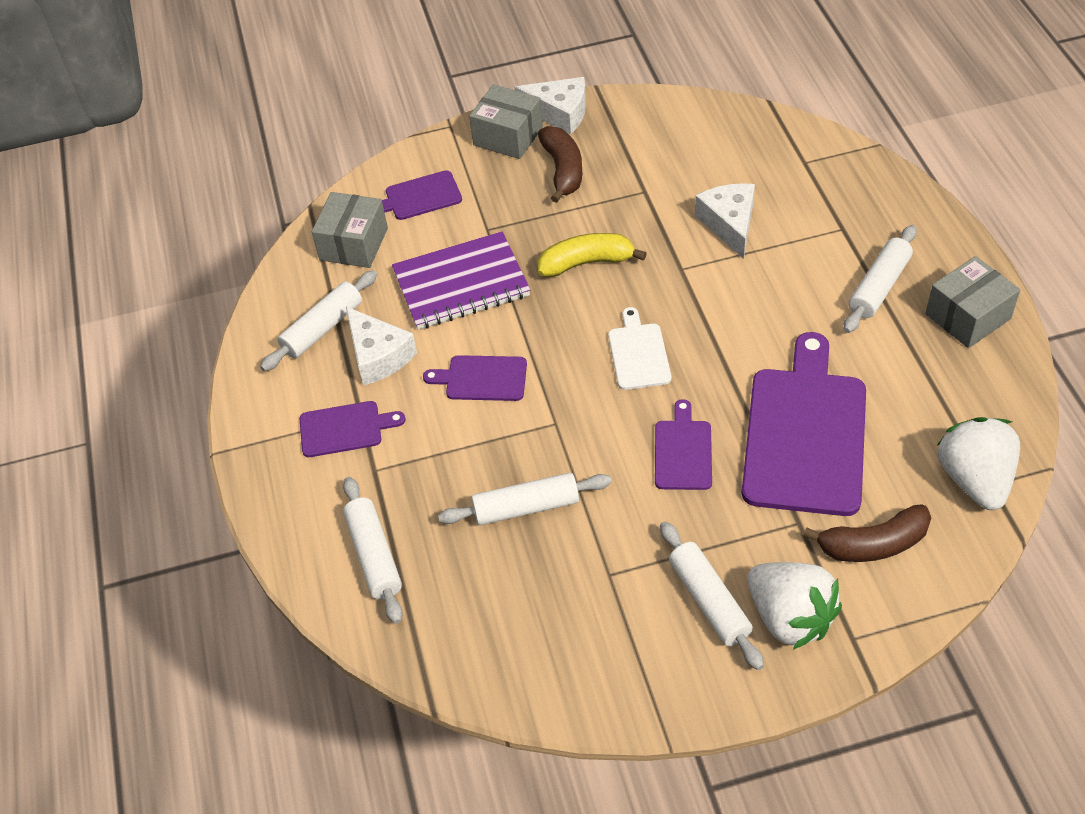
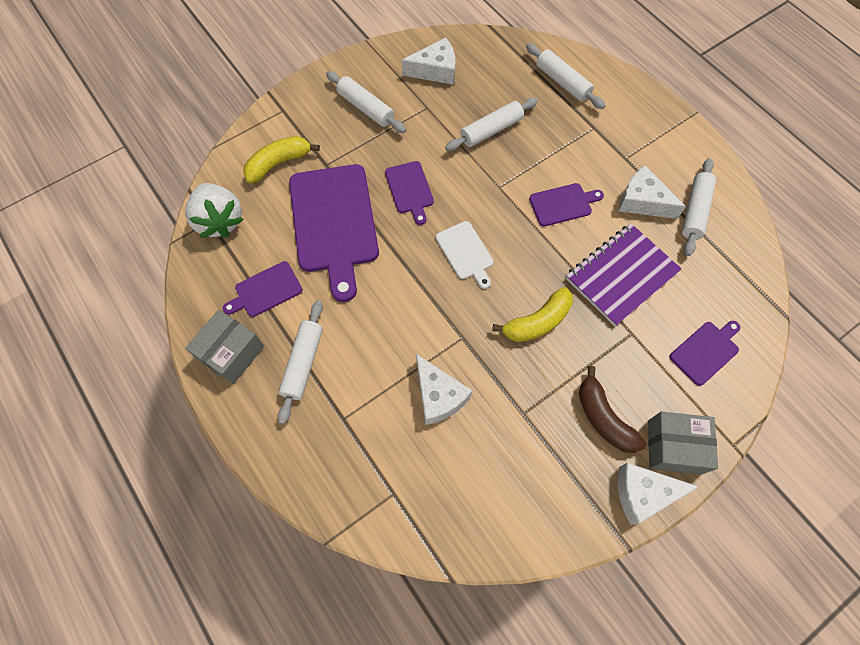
camera: 155 degrees right, 15 degrees up
purple cutting board [299,401,406,457] -> purple cutting board moved to [223,261,303,317]
grey box [312,192,388,268] -> none
white strawberry [748,562,842,650] -> none
brown banana [803,504,931,562] -> yellow banana [243,136,320,183]
none -> white cheese [401,38,455,85]

